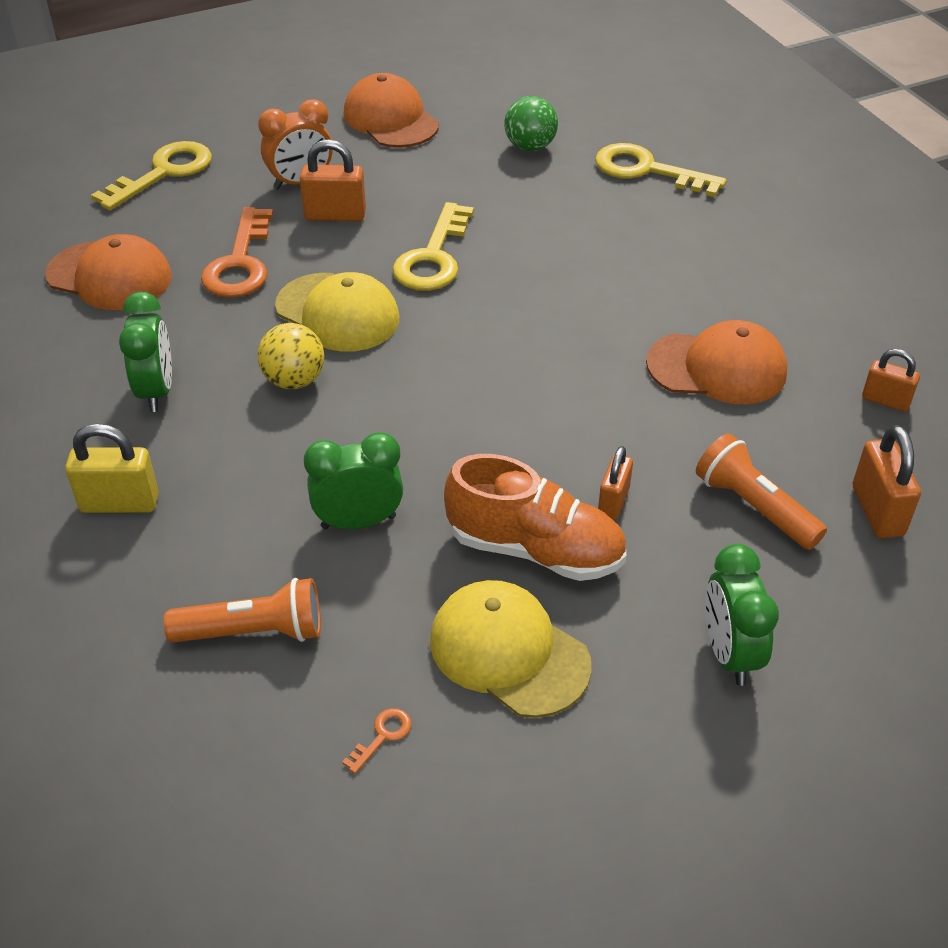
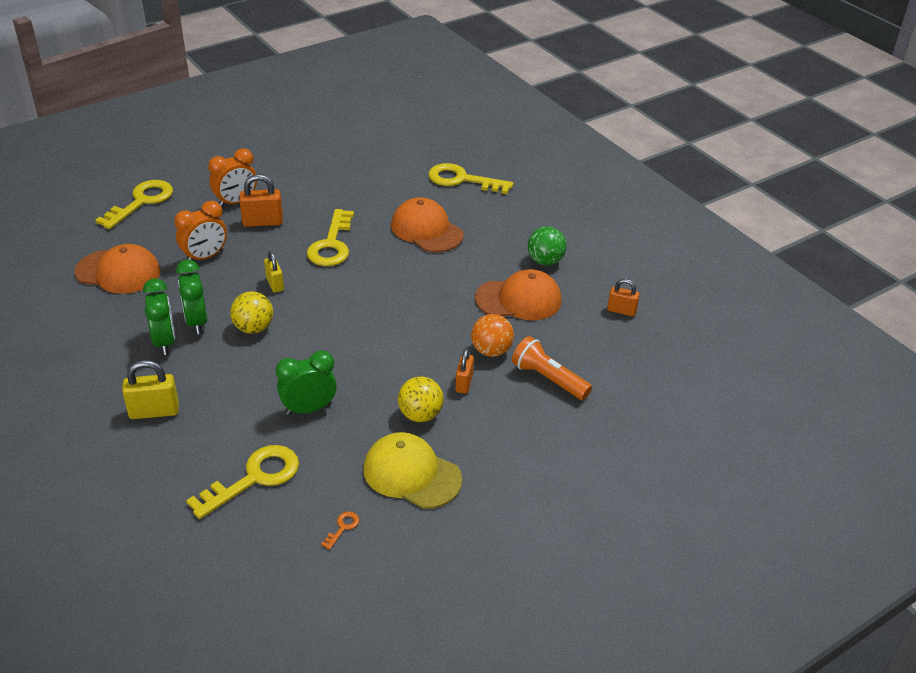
camera: 10 degrees left, 5 degrees down
orange flashlight [164,578,321,643] -> yellow key [186,445,299,519]
orange key [201,207,273,298] -> orange clock [174,201,227,260]
yellow cap [275,272,400,352] -> yellow padlock [264,251,284,293]
orange cap [343,73,439,148] -> orange cap moved to [391,197,464,252]
orange shoe [444,454,626,581] -> yellow ball [398,376,444,422]
green ball [504,96,558,151] -> green ball moved to [528,226,567,265]
green clock [705,544,779,686] -> green clock moved to [176,260,208,335]
orange padlock [853,425,921,538] -> none
none -> orange ball [471,314,514,357]

